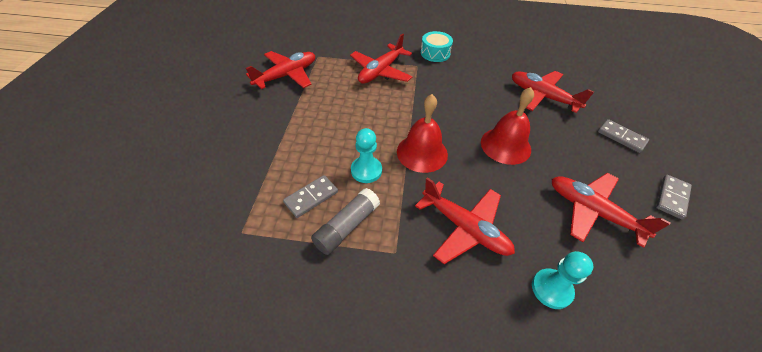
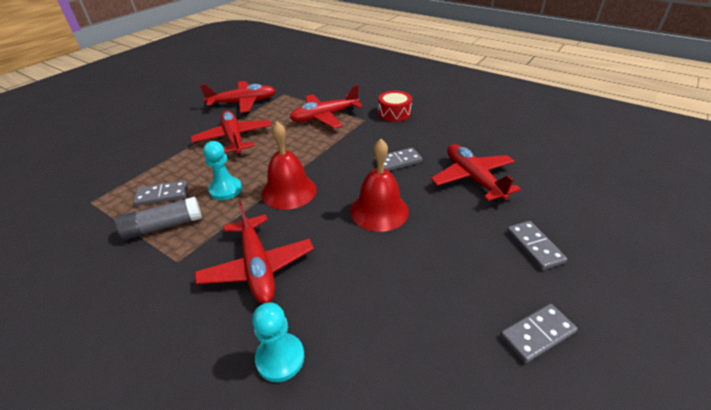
camera: 30 degrees right, 10 degrees down
turquoise drum [421,31,453,62] -> red drum [378,91,412,122]
red plane [552,173,670,248] -> red plane moved to [191,111,272,155]
none -> grey domino [374,148,422,171]

